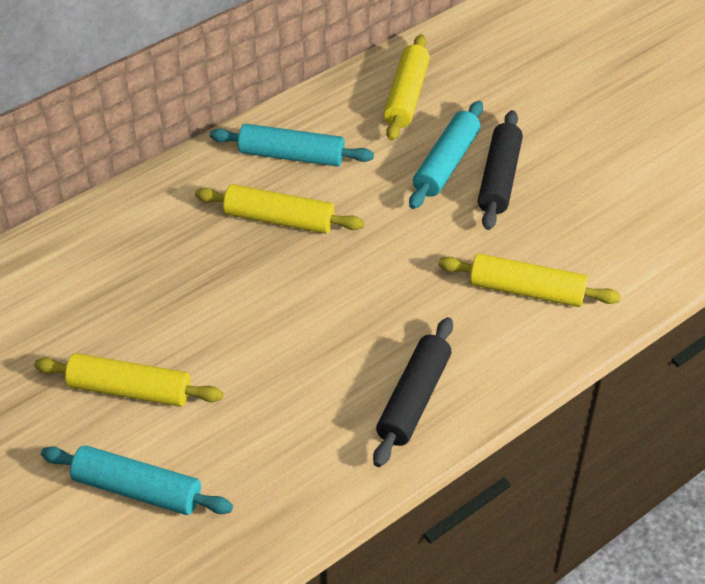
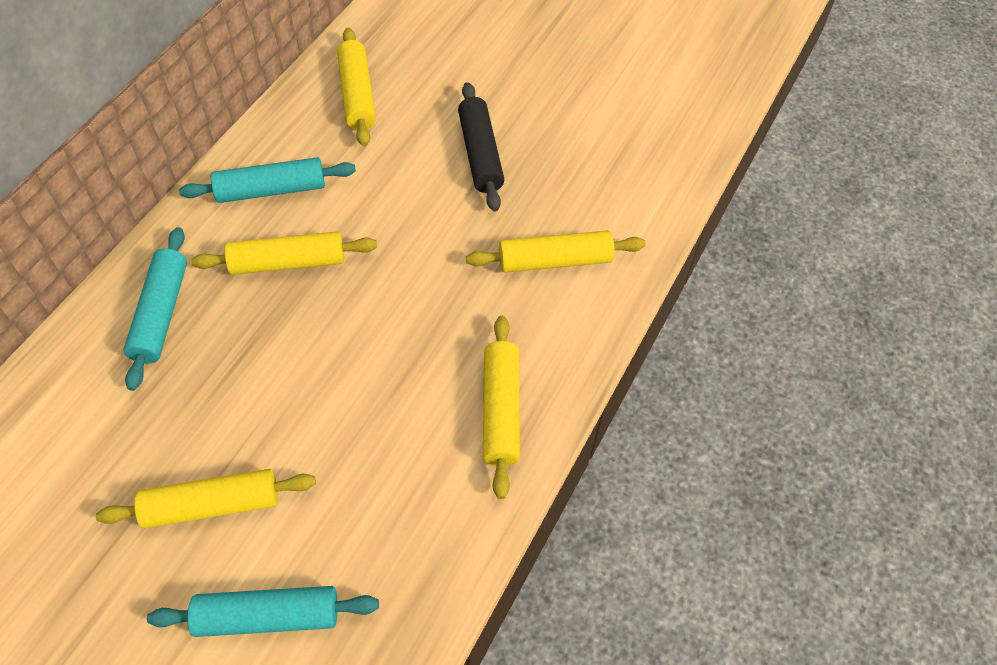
camera: 25 degrees left, 10 degrees up
black rolling pin [373,317,453,467] -> yellow rolling pin [483,316,520,499]
turquoise rolling pin [409,101,483,209] -> turquoise rolling pin moved to [124,227,187,391]

